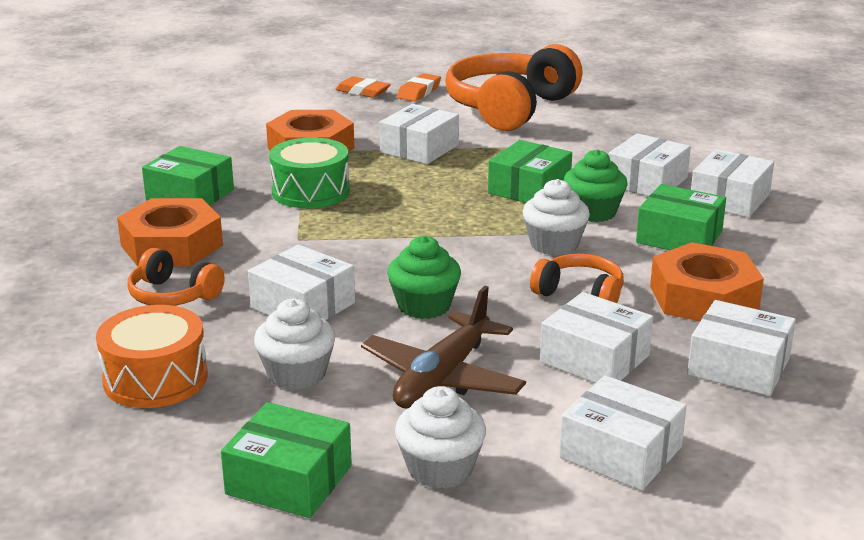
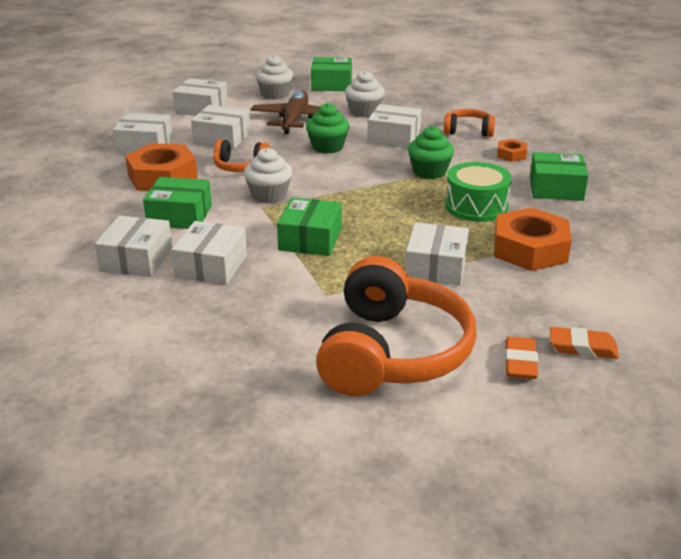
camera: 160 degrees right, 5 degrees up
orange drum [96,305,208,408] -> none
orange nut [117,198,223,266] -> orange nut [497,139,527,162], size x0.49
green cupcake [563,149,627,222] -> green cupcake moved to [408,126,454,179]

